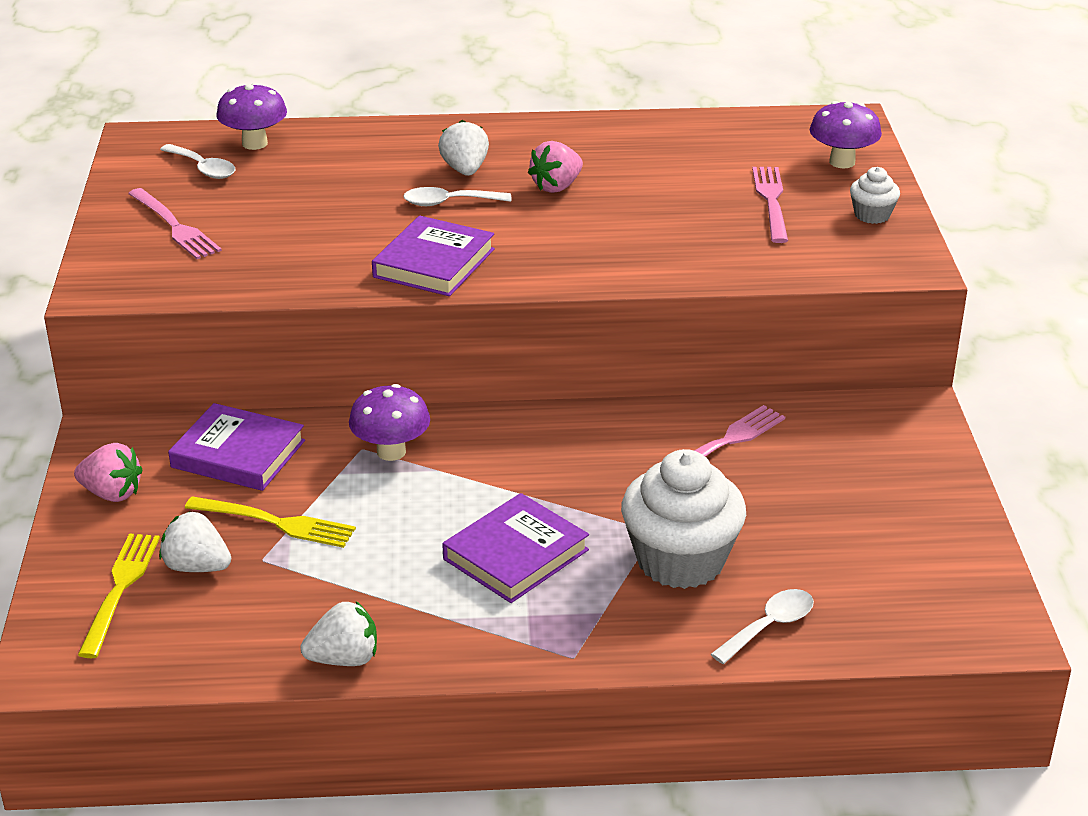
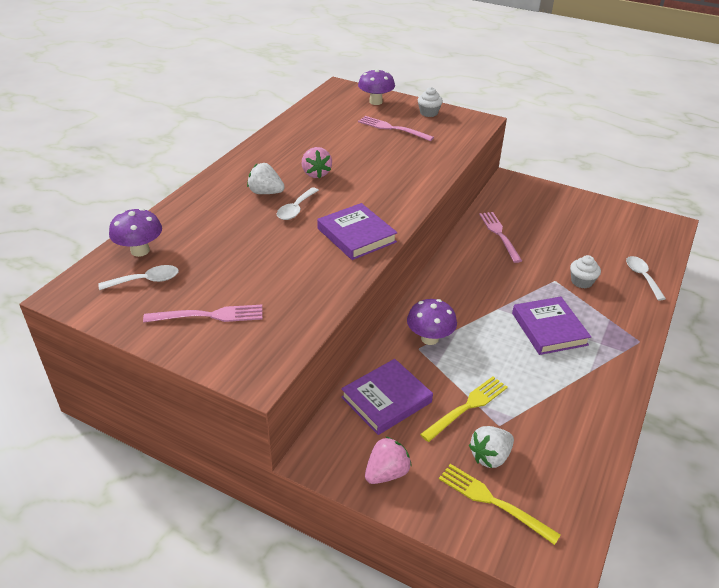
camera: 60 degrees left, 5 degrees up
white strawberry [300,601,377,666] -> none
white cupcake [621,449,746,589] -> white cupcake [570,255,601,289], size x0.47

